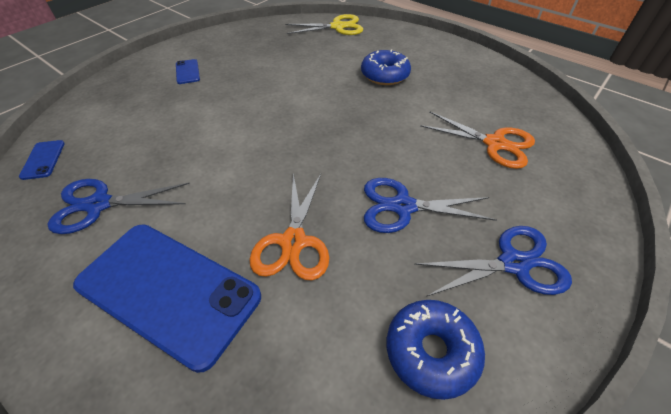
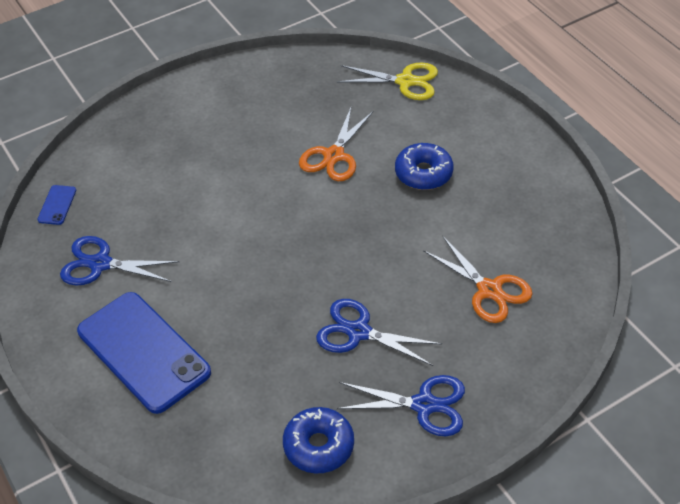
camera: 20 degrees right, 0 degrees up
blue phone [176,59,200,84] -> none
orange scissors [249,174,329,280] -> orange scissors moved to [299,108,373,181]

